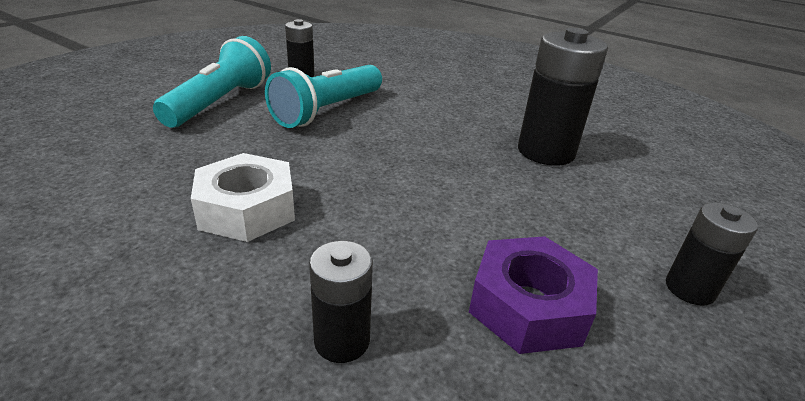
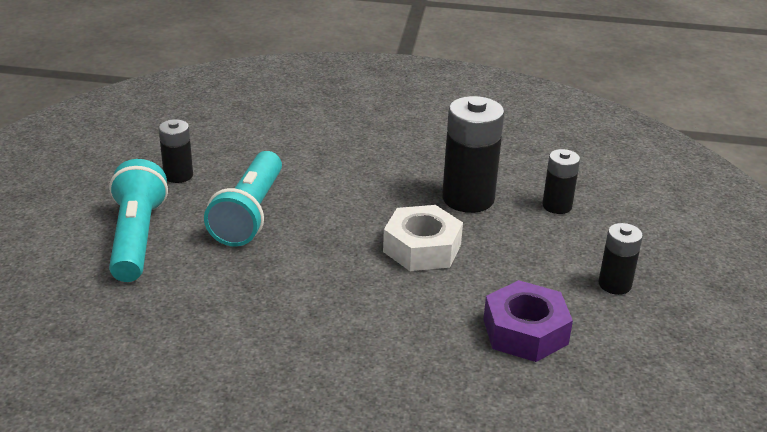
camera: 25 degrees left, 0 degrees up
white nut [191,153,295,242] -> white nut moved to [383,205,463,271]
black battery [309,241,373,363] -> black battery moved to [542,149,580,214]

